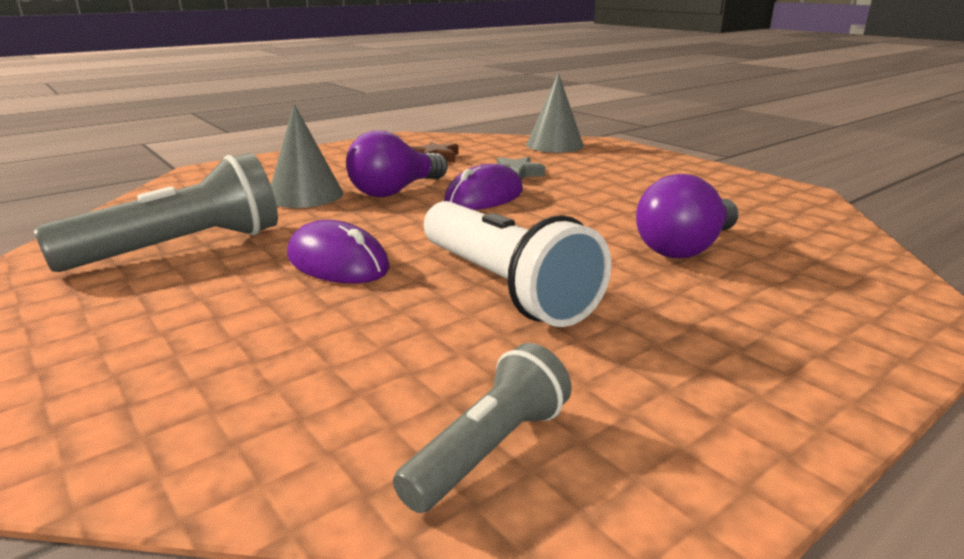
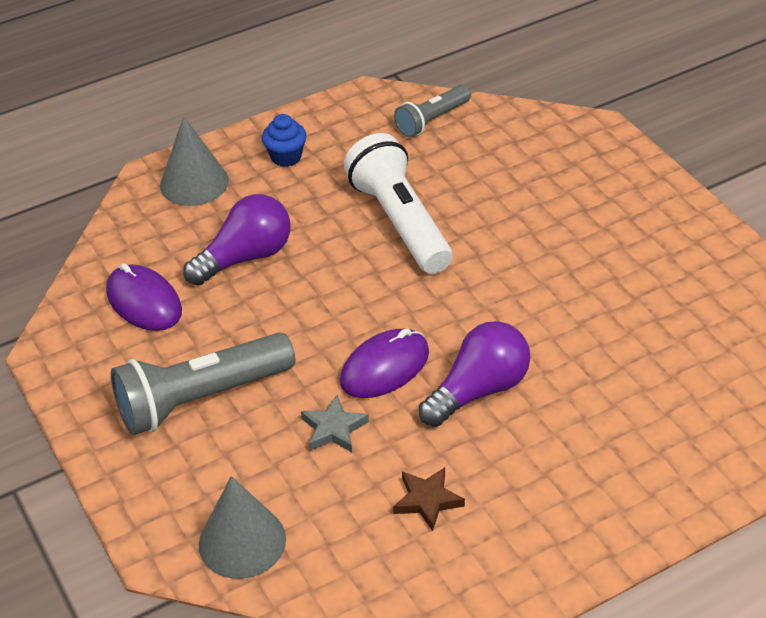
camera: 170 degrees left, 20 degrees up
grey flashlight [34,153,278,272] -> grey flashlight moved to [111,333,295,435]
grey cone [271,104,343,208] -> grey cone moved to [160,116,229,206]
purple mouse [287,220,390,283] -> purple mouse moved to [106,263,182,331]
none -> blue cupcake [262,114,307,167]

